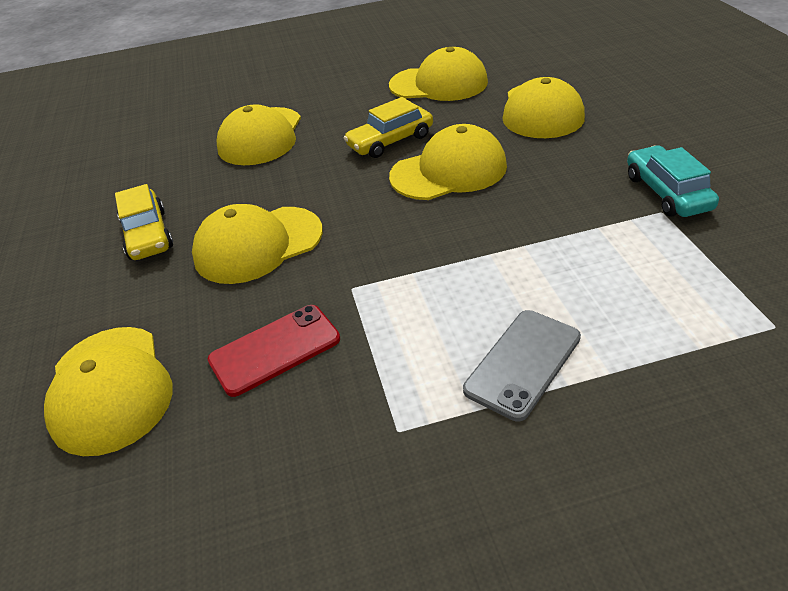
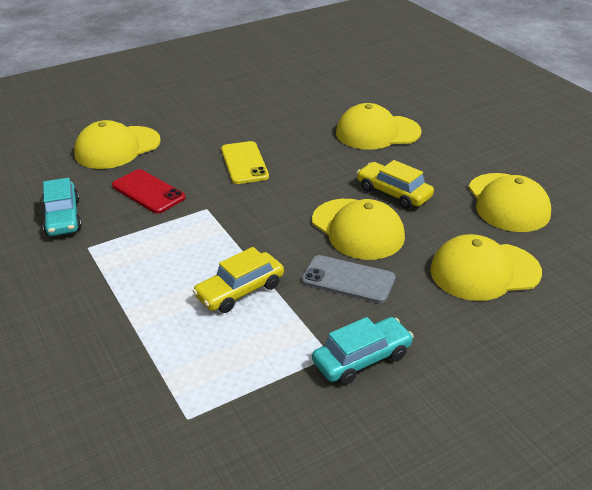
camera: 70 degrees right, 5 degrees down
yellow car [115,184,173,260] -> yellow car moved to [193,247,284,313]
yellow cap [192,204,323,284] -> yellow phone [221,141,269,184]
grey phone [463,310,581,422] -> grey phone moved to [302,255,395,303]
none -> turquoise car [42,178,82,236]

